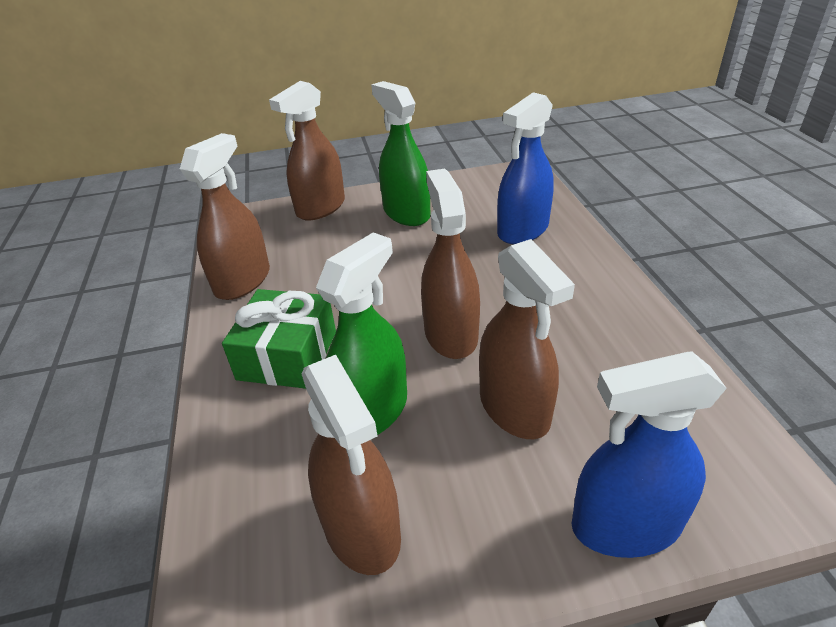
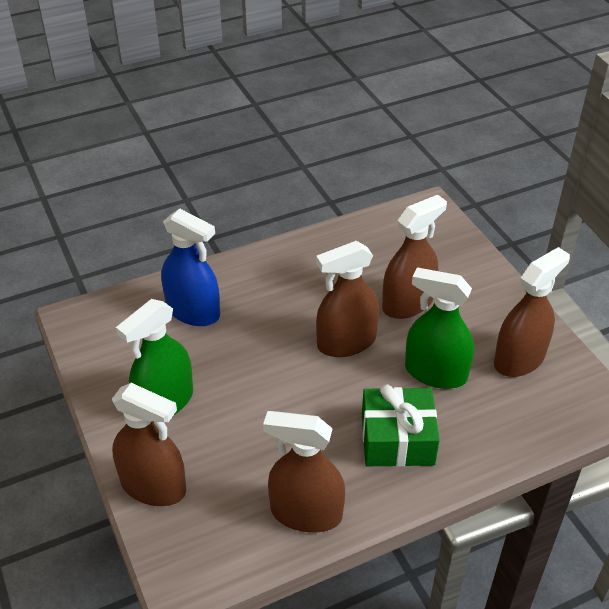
camera: 105 degrees left, 5 degrees up
blue spray bottle [571,351,727,558] -> none

